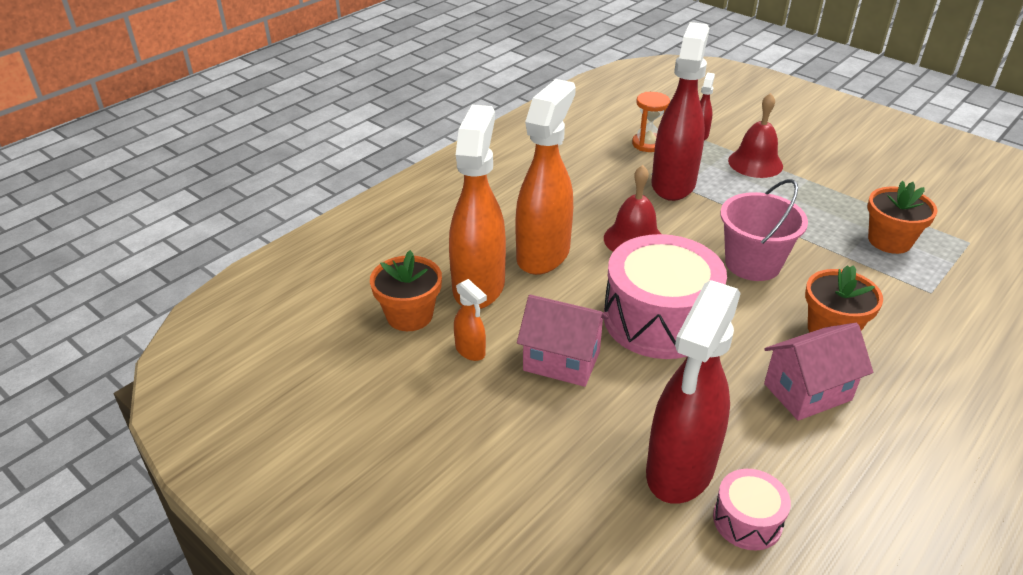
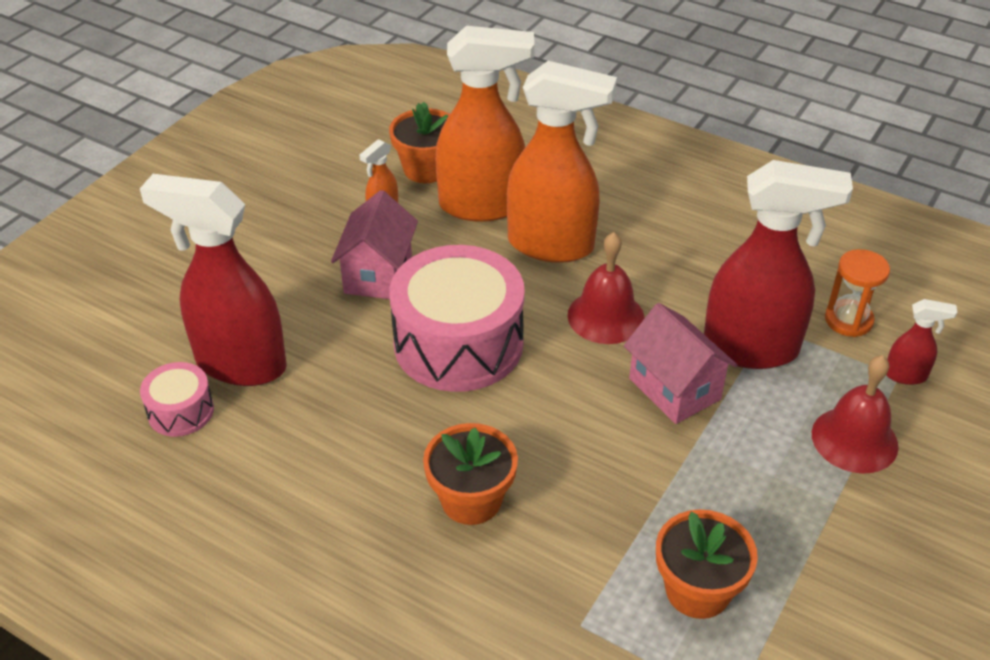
camera: 80 degrees right, 5 degrees up
pink bucket [720,179,808,281] -> none
pink house [764,323,873,421] -> pink house moved to [624,303,738,424]

